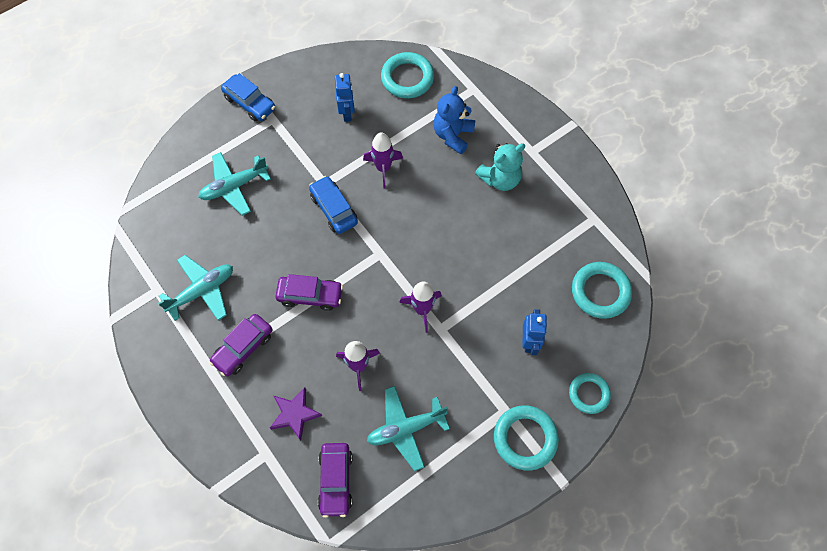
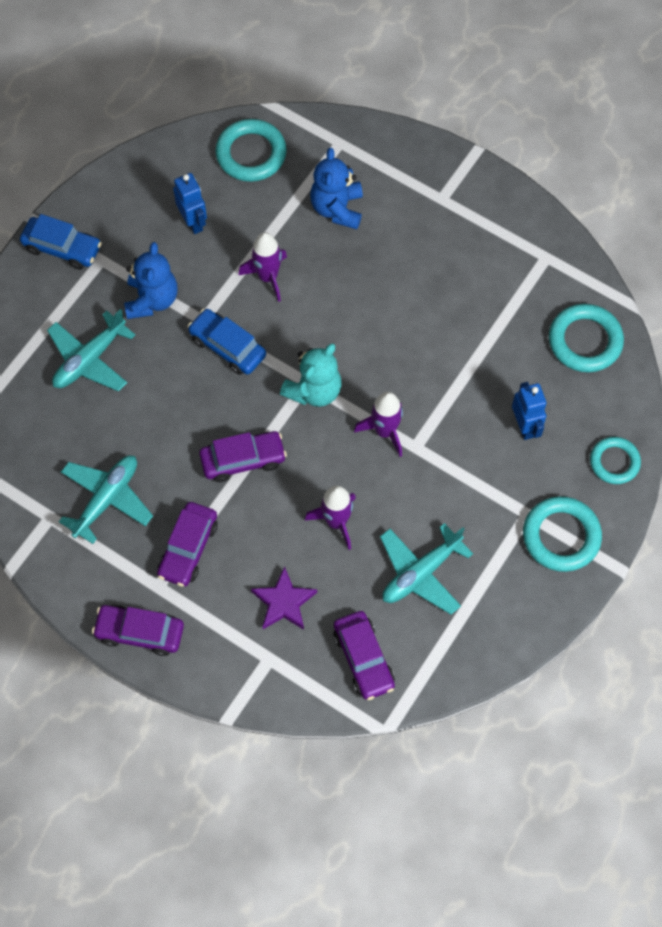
camera: 20 degrees left, 0 degrees up
turquoise teddy bear [475,143,525,191] -> turquoise teddy bear moved to [280,344,342,407]
none -> purple car [92,605,184,656]
none -> blue teddy bear [124,242,177,319]

